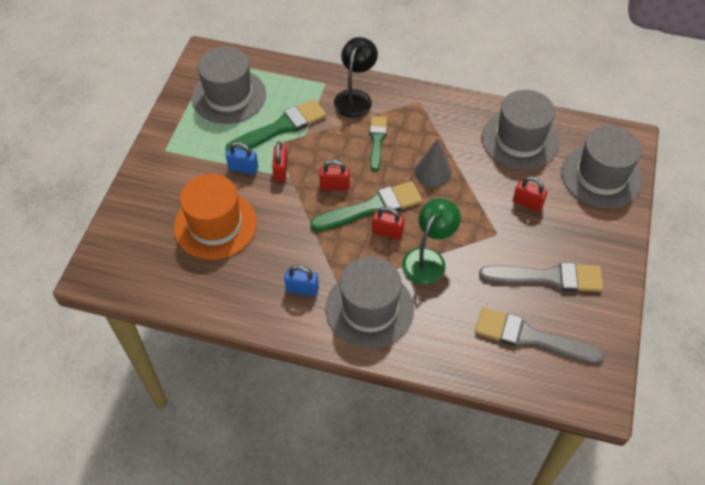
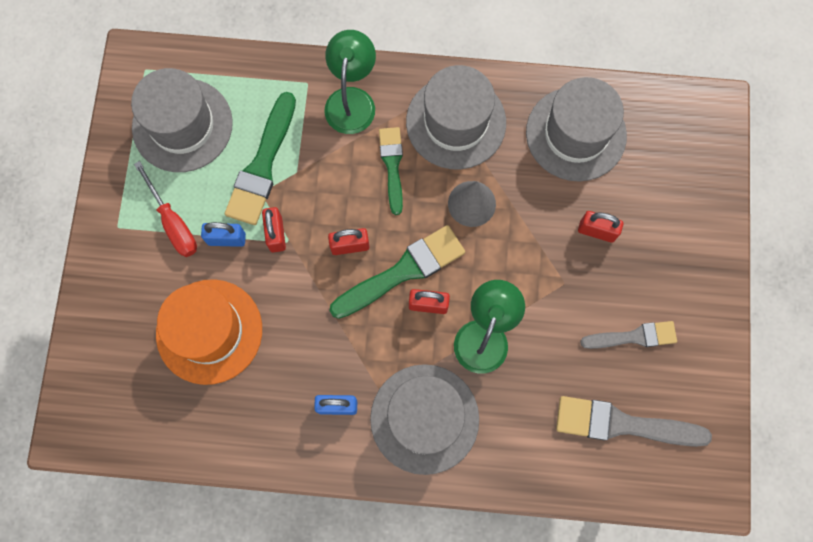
camera: 10 degrees left, 20 degrees up
green brush [225,99,326,152] -> green brush turned 150 degrees clockwise [225,92,296,225]
black lamp [334,37,378,118] -> green lamp [324,30,376,134]
grey brush [479,262,603,292] -> grey brush [580,321,677,349], size x0.64
grey hat [562,126,642,208] -> grey hat moved to [406,65,506,169]
none -> red screwdriver [134,161,197,257]

